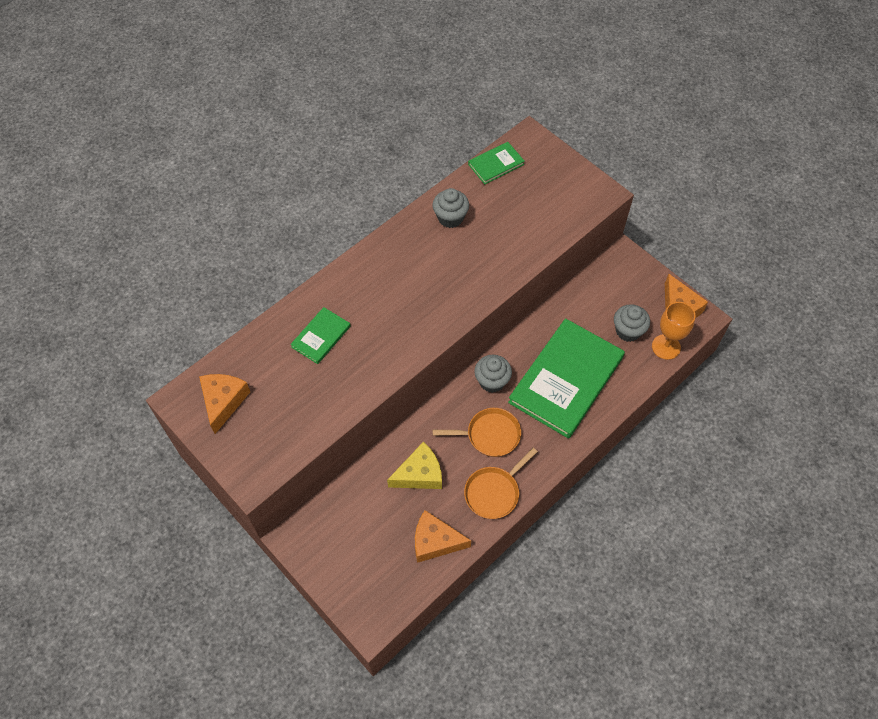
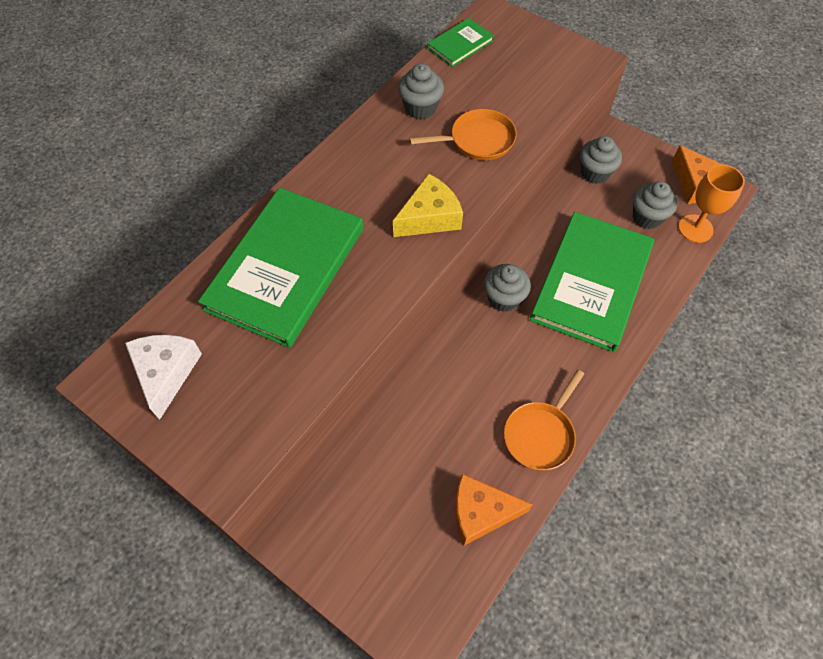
camera: 10 degrees left, 0 degrees up
orange cheese [199,374,250,434] -> white cheese [125,335,202,420]
green book [290,307,350,364] -> green book [198,188,364,348], size x2.17
yellow cheese [387,442,442,489] -> yellow cheese moved to [393,174,463,237]
orange pan [433,408,521,457] -> orange pan moved to [410,109,517,160]
none -> grey cupcake [580,136,622,184]

